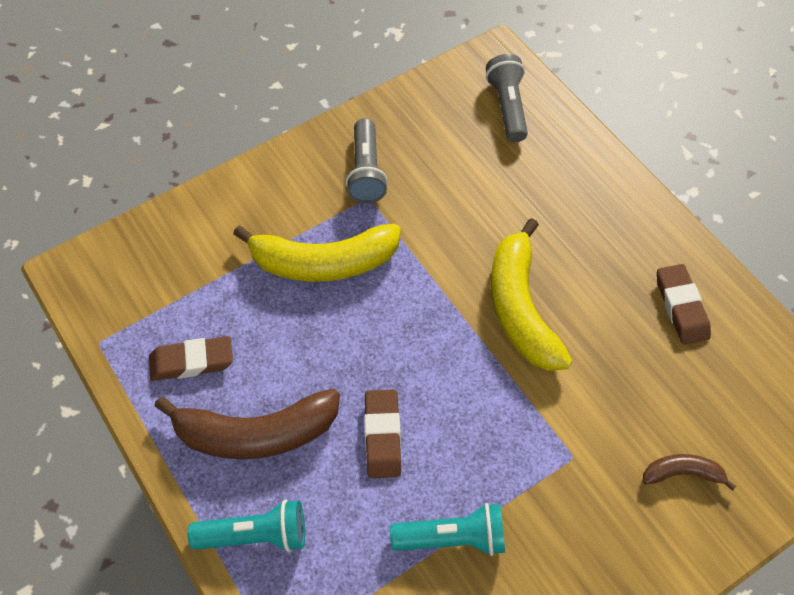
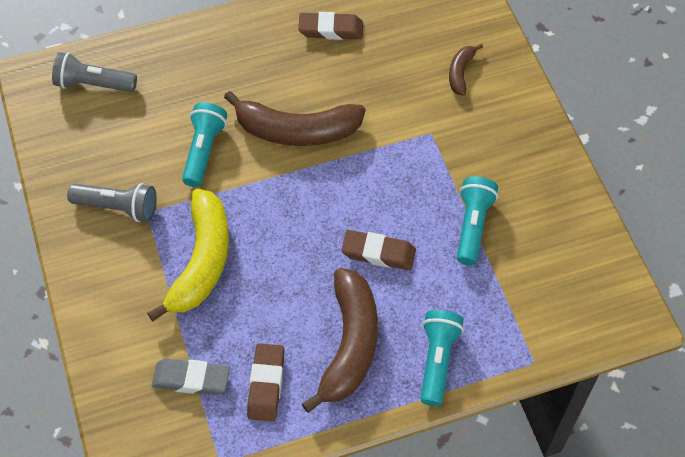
camera: 75 degrees left, 0 degrees up
yellow banana [491,218,572,371] -> brown banana [224,91,366,146]
none -> grey eraser [152,358,230,395]
none -> turquoise flashlight [182,102,227,187]

